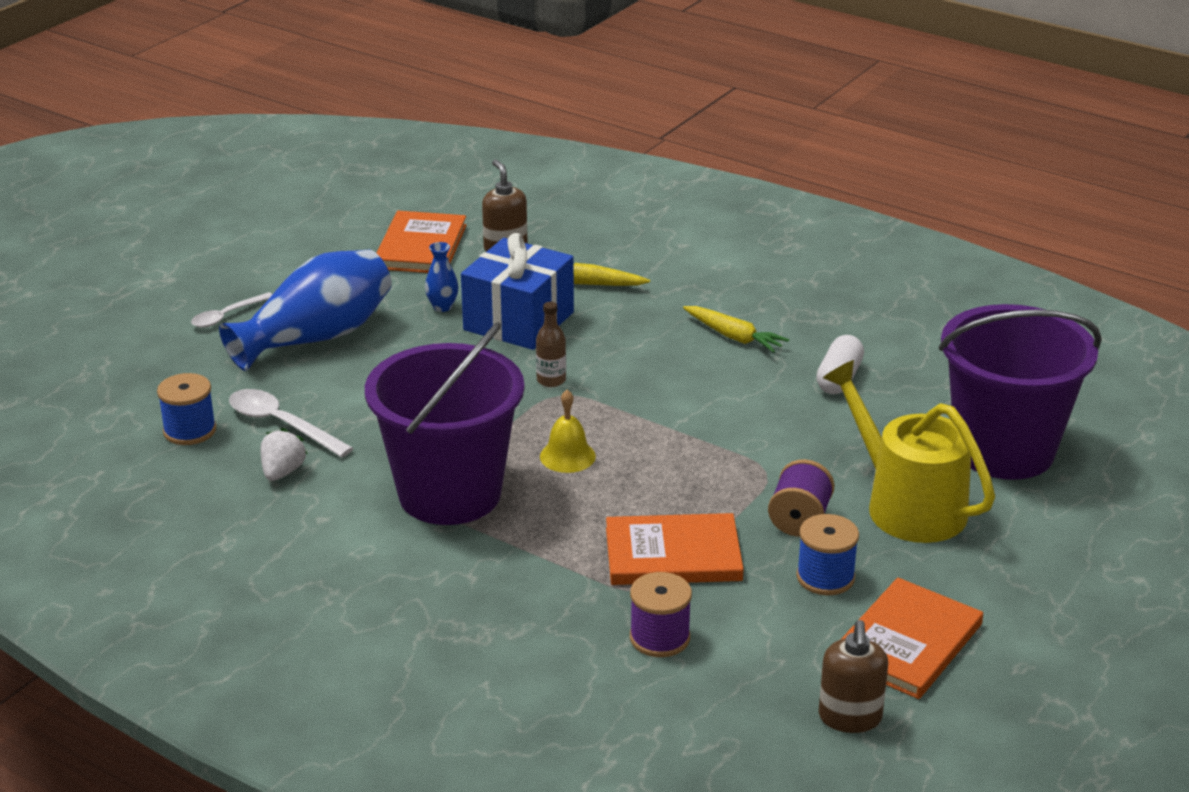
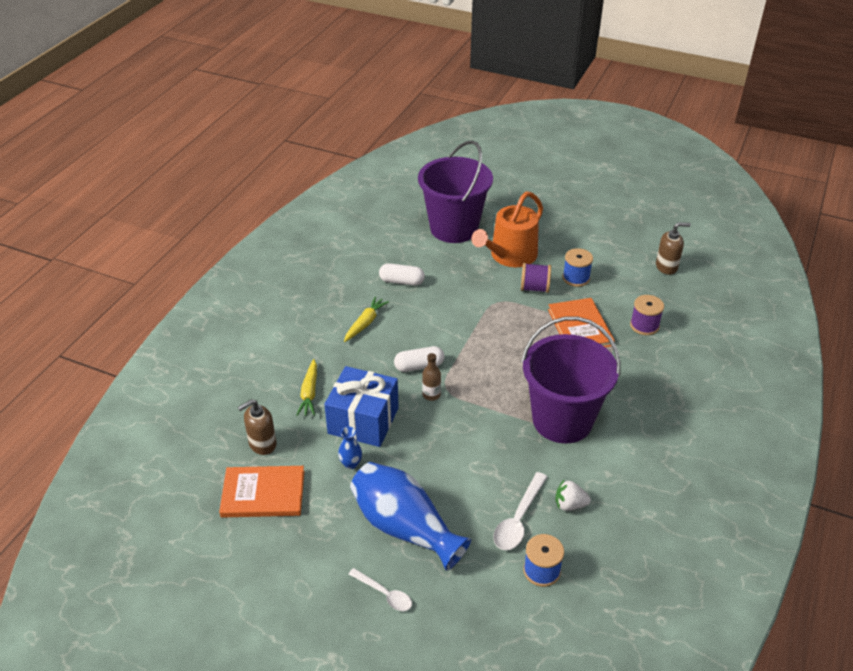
camera: 100 degrees left, 10 degrees up
yellow bell [540,390,596,473] -> none
yellow watering can [823,360,995,543] -> orange watering can [471,191,543,267]
orange book [841,577,983,699] -> none
none -> white capsule [394,346,444,372]

